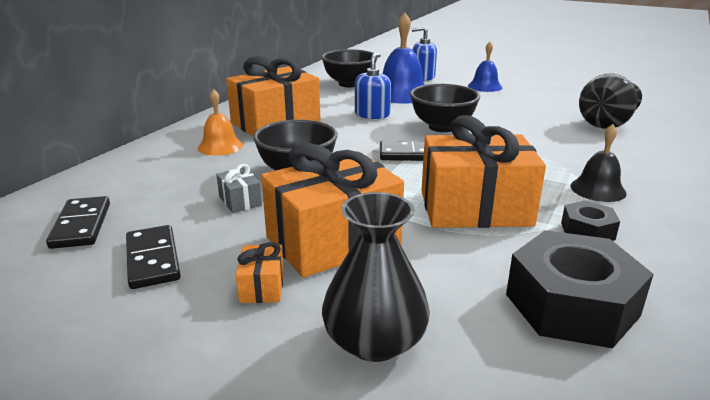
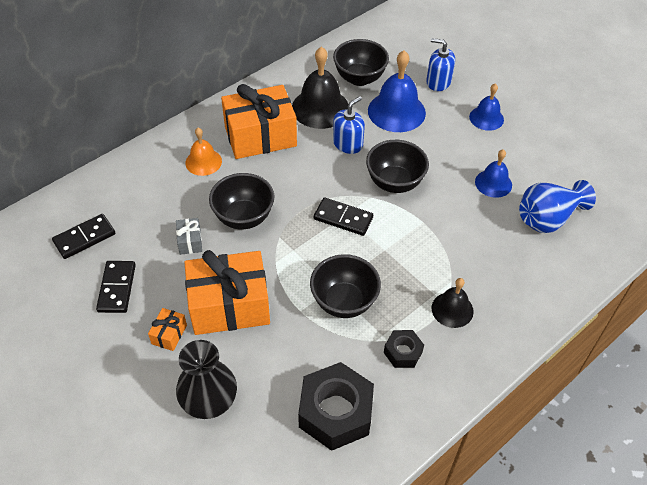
camera: 20 degrees right, 25 degrees up
black domino [46,196,110,249] -> black domino turned 45 degrees clockwise [52,214,115,259]
orange gift [421,115,546,228] -> black bowl [310,254,381,318]
black vase [579,73,642,129] -> blue vase [519,180,596,233]
none -> black bell [292,46,349,129]
none -> blue bell [475,149,512,198]

